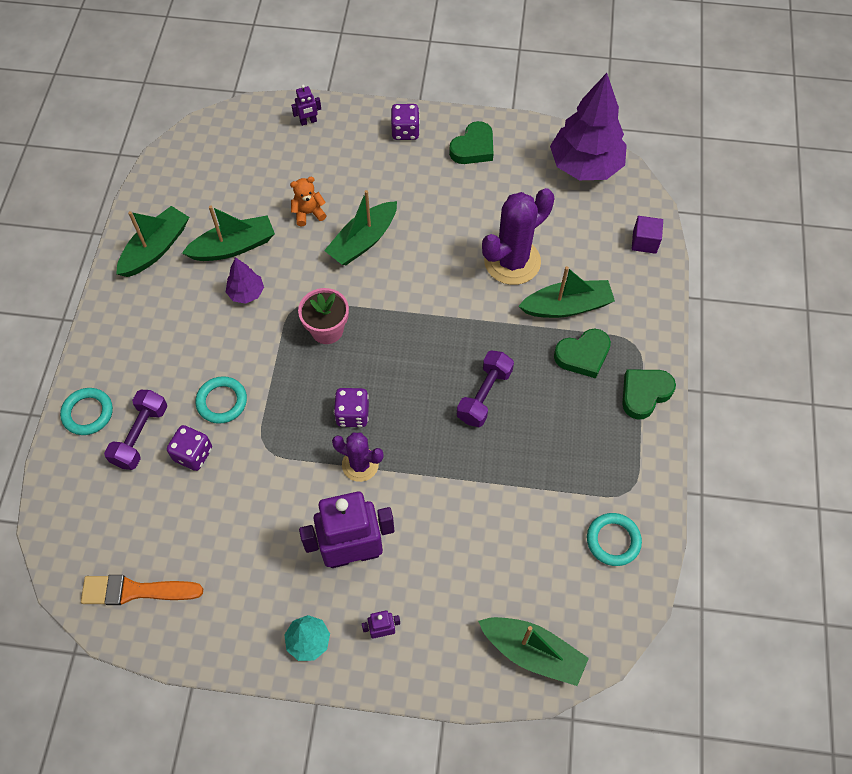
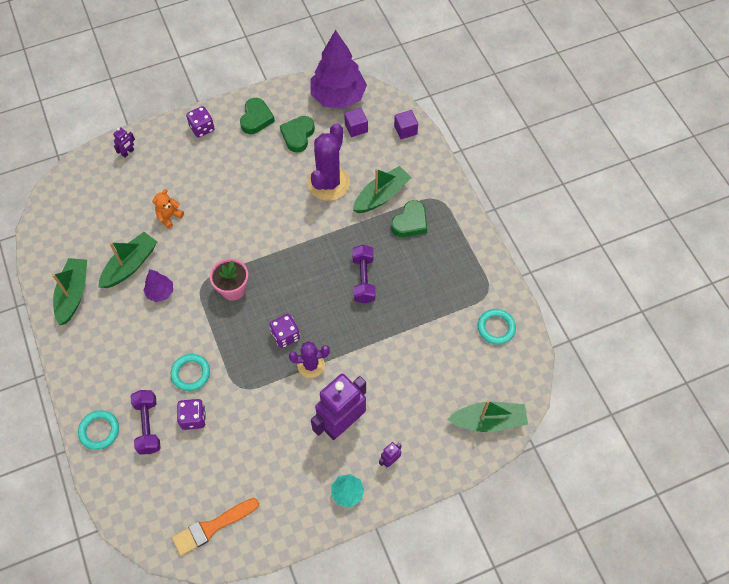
camera: 30 degrees left, 0 degrees up
green boat [324,190,397,265] -> none
green heart [622,370,676,420] -> green heart moved to [280,116,315,153]
none -> purple cube [344,108,368,137]

